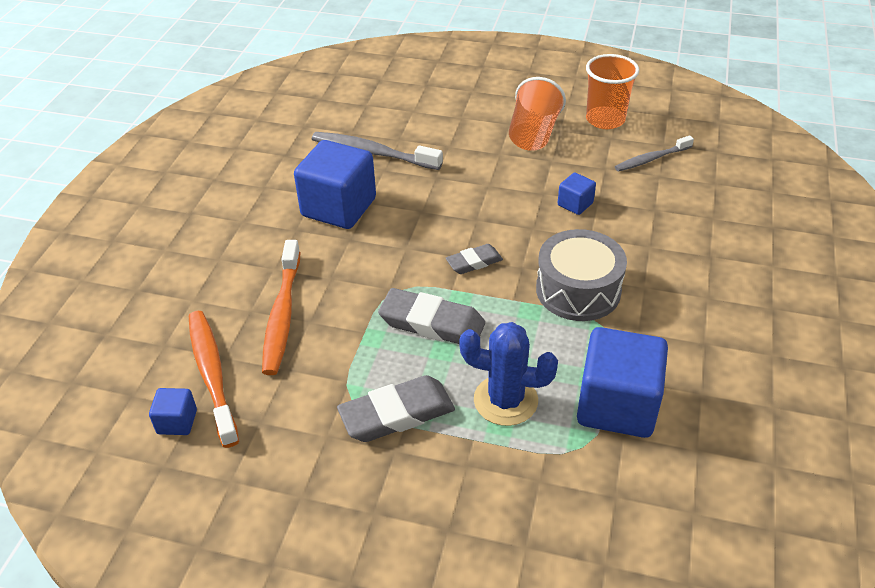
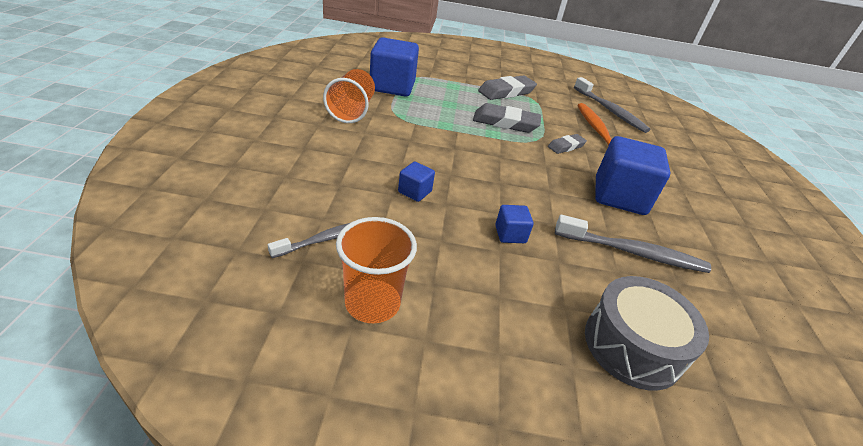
camera: 165 degrees right, 5 degrees down
blue cube [149,388,197,435] -> blue cube moved to [495,205,534,243]
orange toothbrush [189,311,239,448] -> grey toothbrush [574,77,650,133]
grey eraser [446,244,503,274] -> grey eraser moved to [548,134,587,154]
blue cactus [459,322,558,426] -> none
orange cup [509,77,566,151] -> orange cup moved to [323,69,375,123]
grey drum [536,229,627,321] -> grey drum moved to [585,276,709,391]

